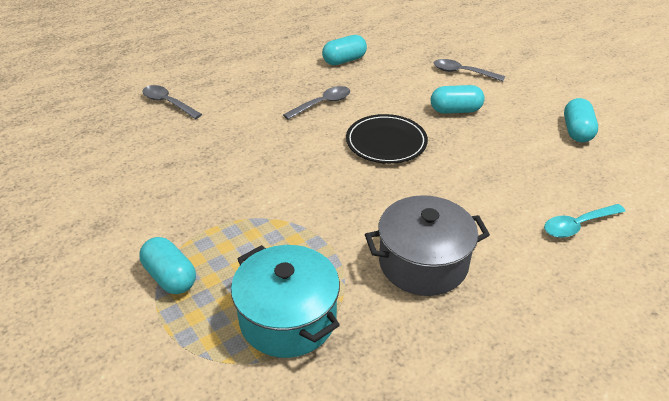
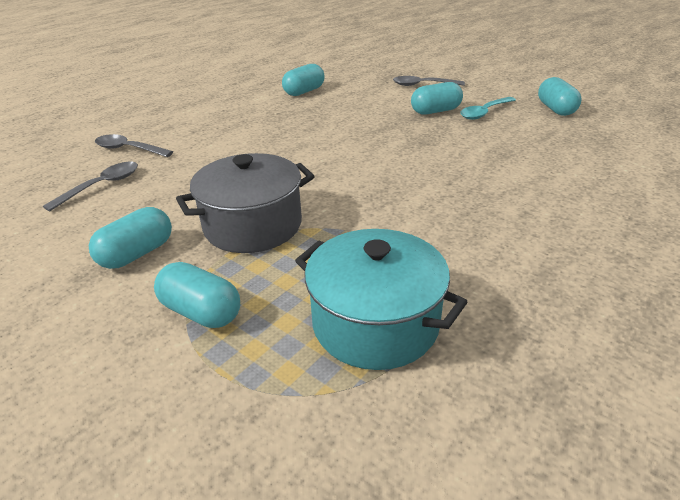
camera: 15 degrees left, 5 degrees down
grey spoon [283,86,350,120] -> grey spoon moved to [43,162,138,211]
black plate [346,114,428,164] -> none
grey pot [365,195,490,296] -> grey pot moved to [176,153,315,253]
turquoise spoon [544,204,626,238] -> turquoise spoon moved to [460,97,516,120]
none -> turquoise capsule [89,207,172,269]

